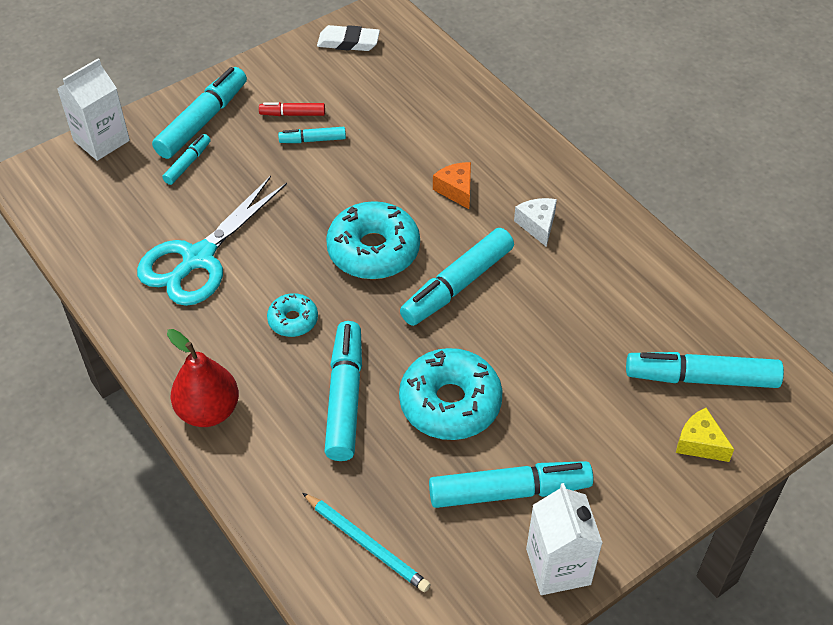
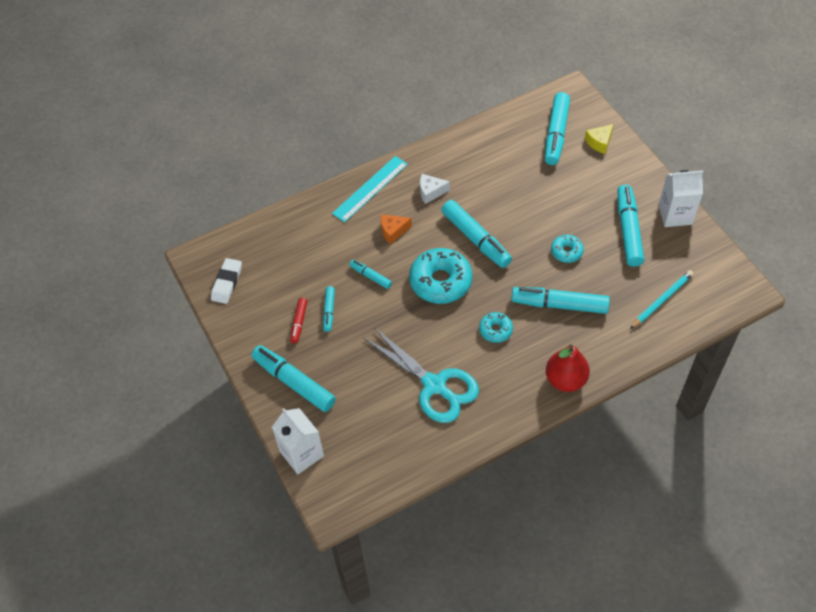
camera: 80 degrees left, 5 degrees up
turquoise marker [162,134,211,185] -> turquoise marker moved to [349,260,392,289]
turquoise donut [399,348,503,440] -> turquoise donut [551,235,584,263], size x0.52
none -> turquoise ruler [332,156,408,223]

